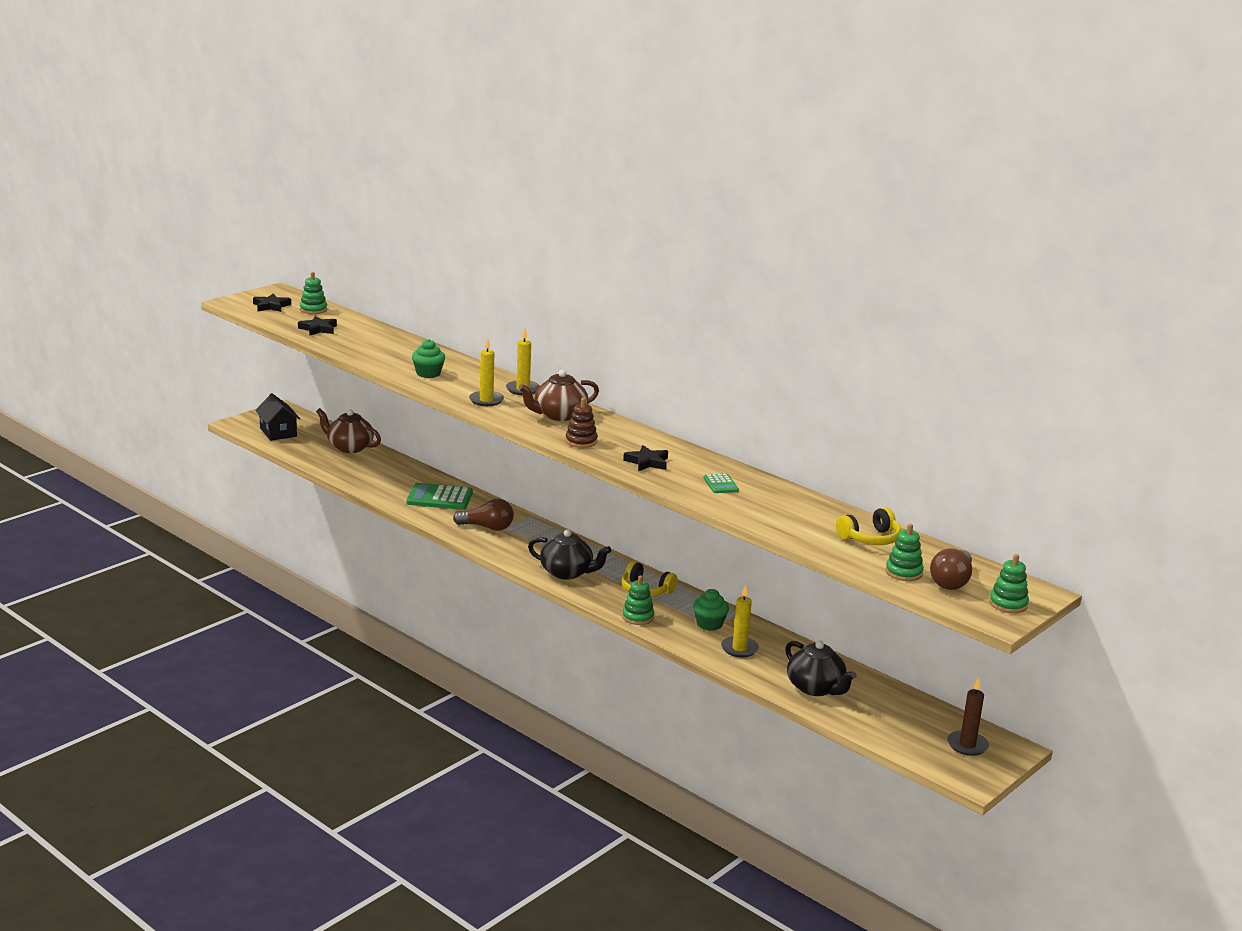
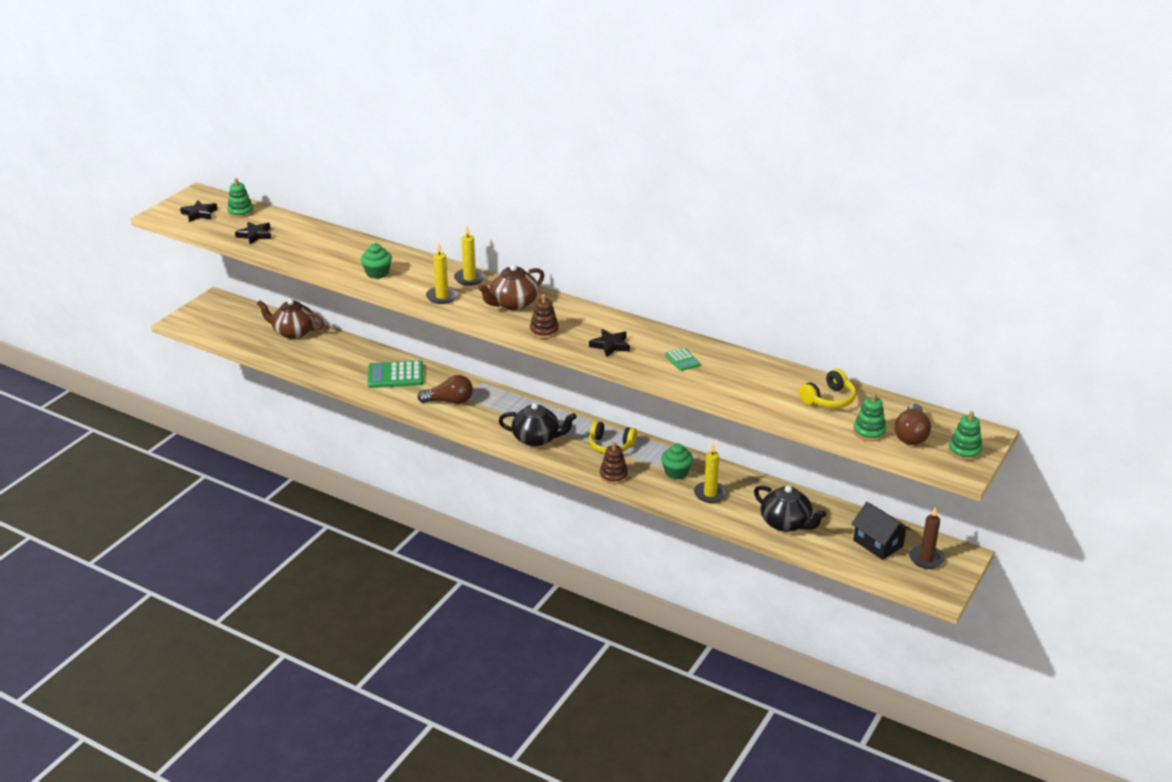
camera: 10 degrees left, 10 degrees up
black house [255,393,300,441] -> black house moved to [851,502,910,560]
green stacking toy [622,575,654,625] -> brown stacking toy [600,442,628,484]

